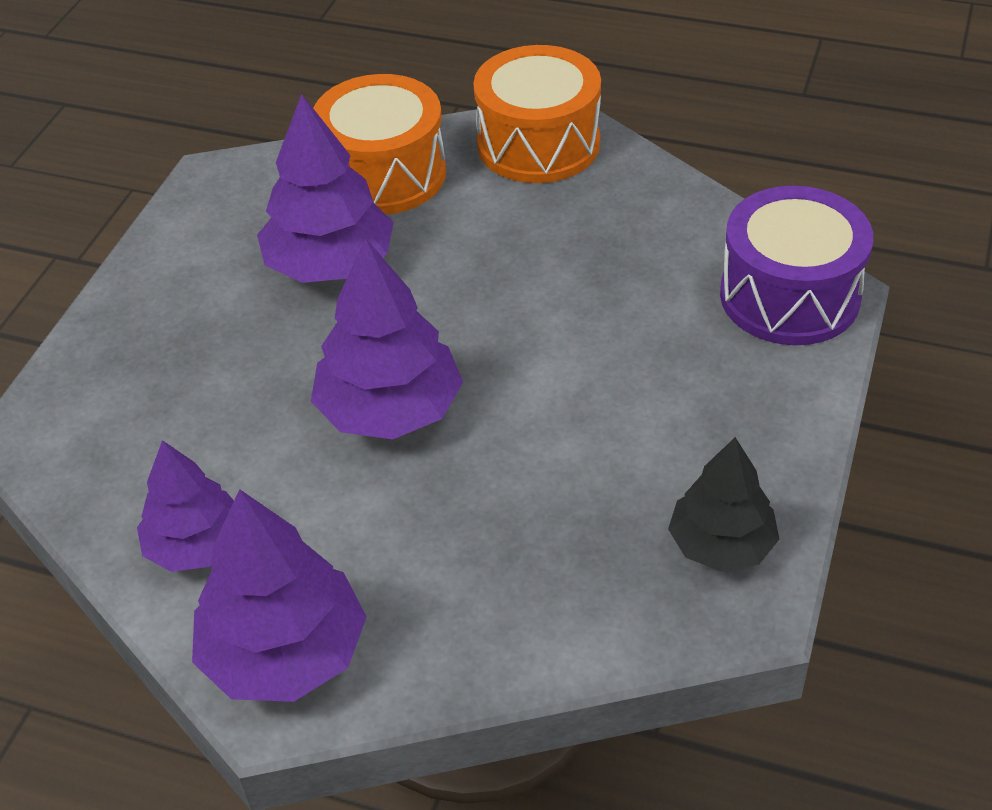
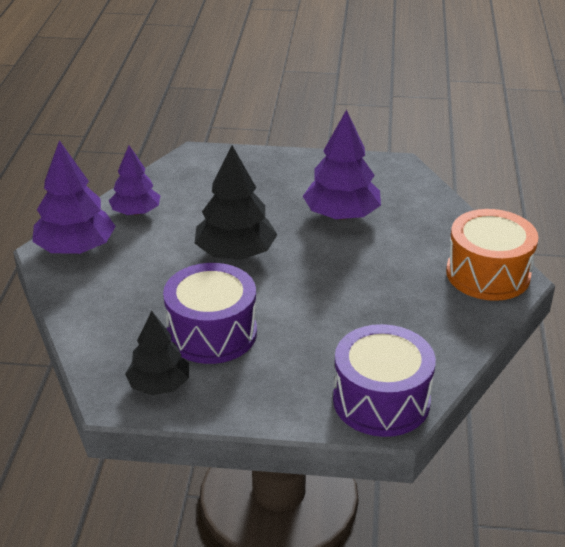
camera: 75 degrees right, 10 degrees down
purple tree [311,238,463,439] -> black tree [195,145,278,260]
orange drum [313,74,446,215] -> none
none -> purple drum [163,263,257,364]

